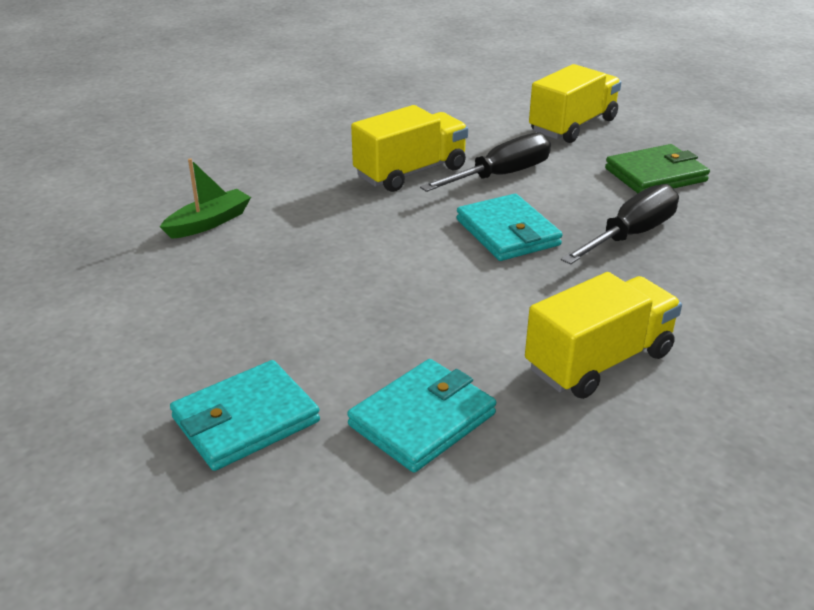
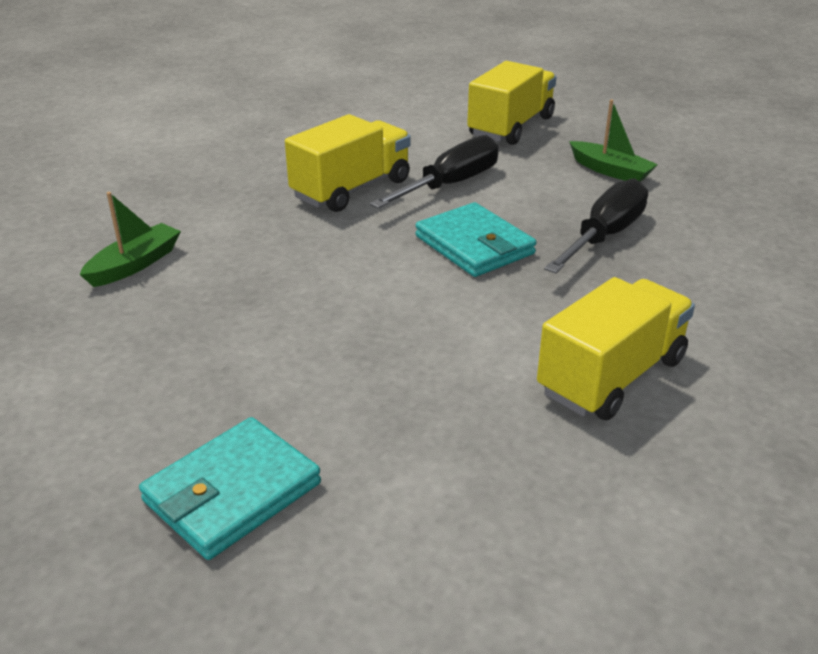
camera: 10 degrees left, 0 degrees up
turquoise wallet [347,359,496,473] -> none
green wallet [605,144,710,193] -> green boat [569,100,658,182]

